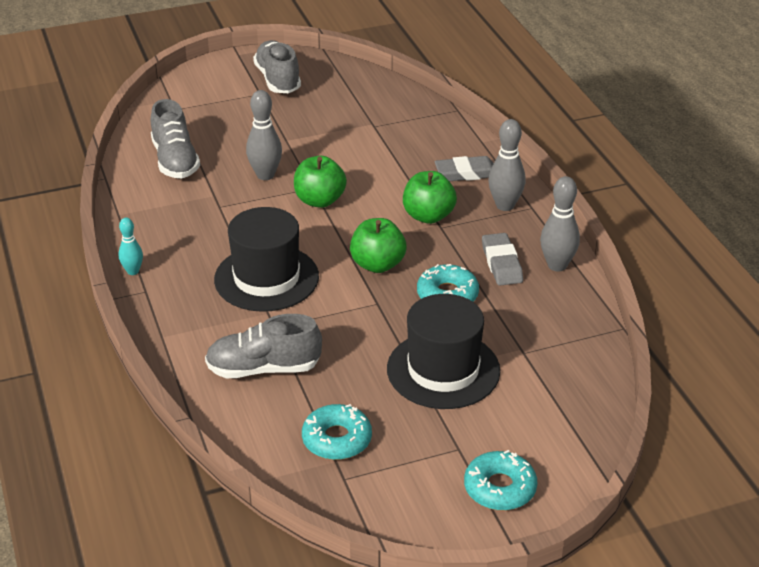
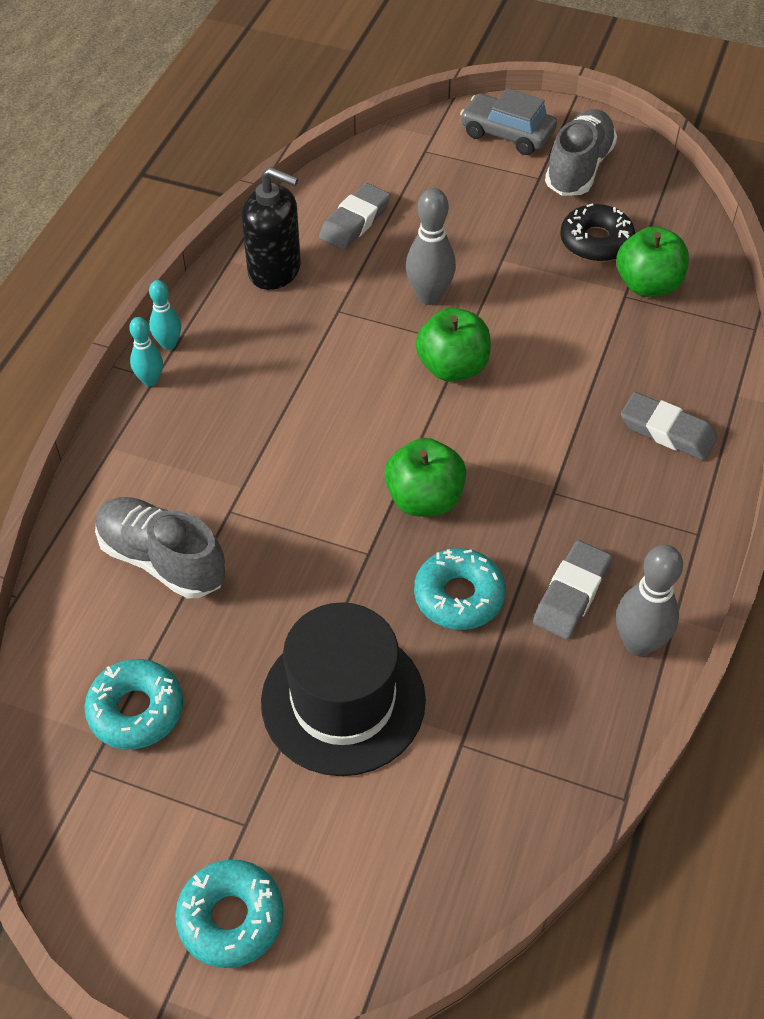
camera: 40 degrees right, 15 degrees up
grey shoe [151,99,200,178] -> grey eraser [319,183,390,250]
black hat [214,207,319,312] -> none
green apple [403,171,457,224] -> green apple moved to [616,226,689,297]
grey bowling pin [488,119,526,211] -> none
none -> turquoise bowling pin [129,317,163,387]
none -> black soap dispenser [242,167,301,290]
none -> grey car [460,88,557,155]
none -> black donut [560,203,635,262]

